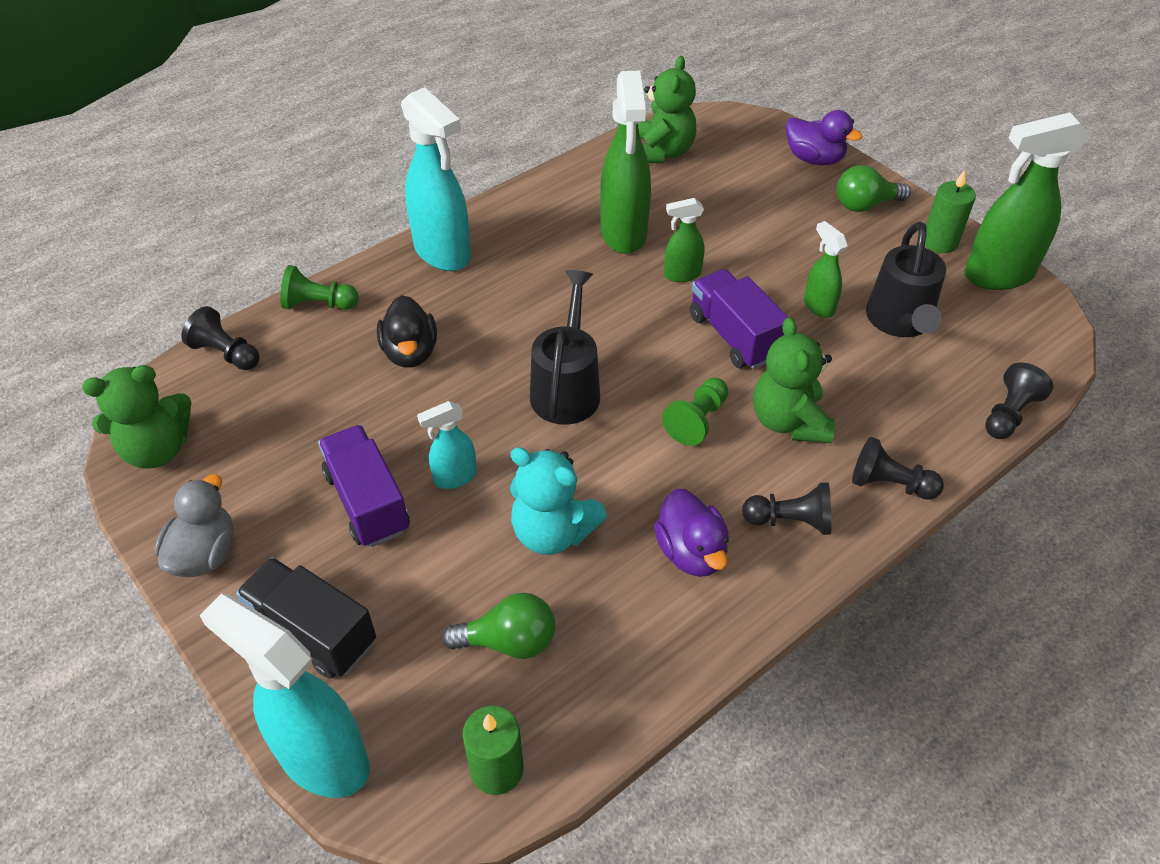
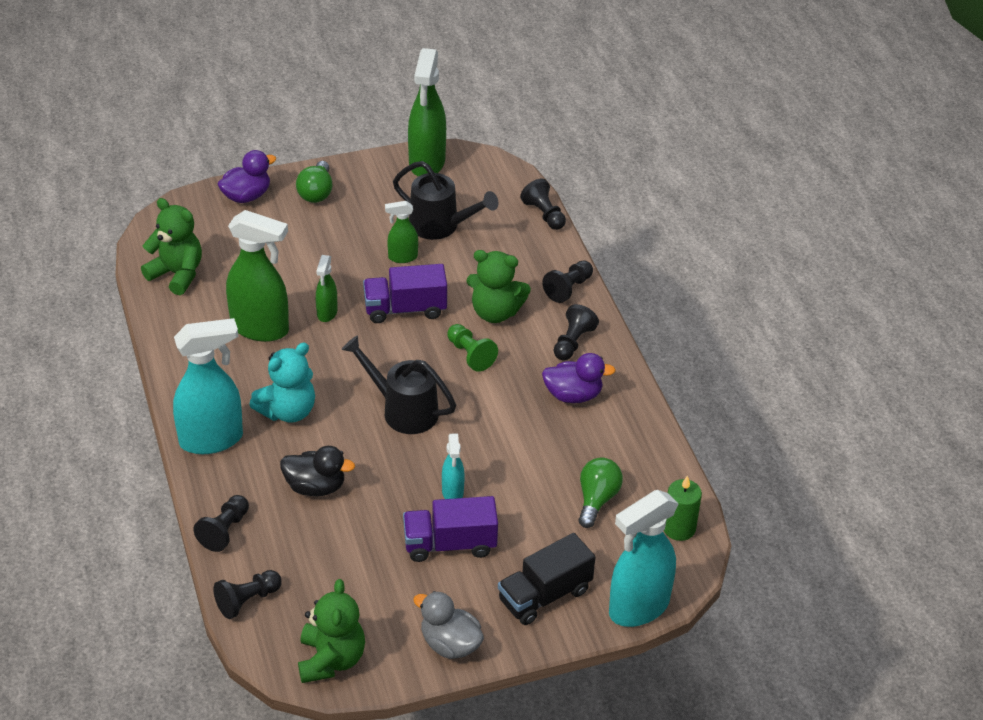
camera: 70 degrees left, 5 degrees down
green pawn [280,265,359,310] -> black pawn [194,495,249,552]
turquoise teddy bear [510,447,607,555] -> turquoise teddy bear moved to [249,343,315,423]
green candle [925,170,976,253] -> none

